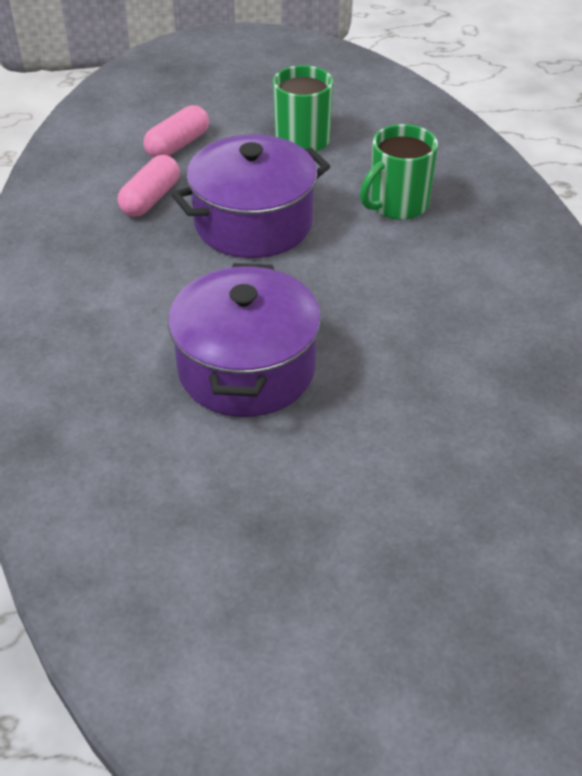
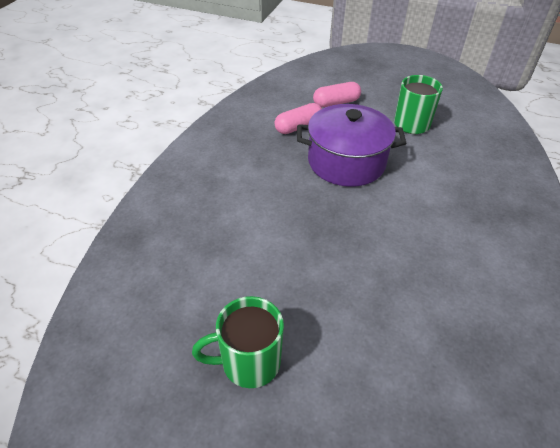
camera: 30 degrees right, 0 degrees up
purple pot [168,263,321,417] -> none
green mug [360,124,438,220] -> green mug moved to [192,296,284,388]

